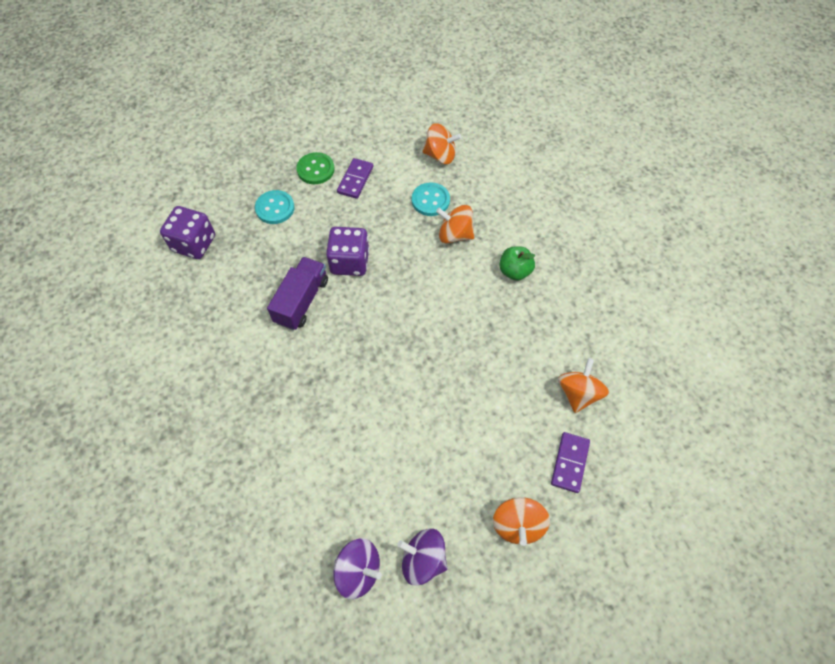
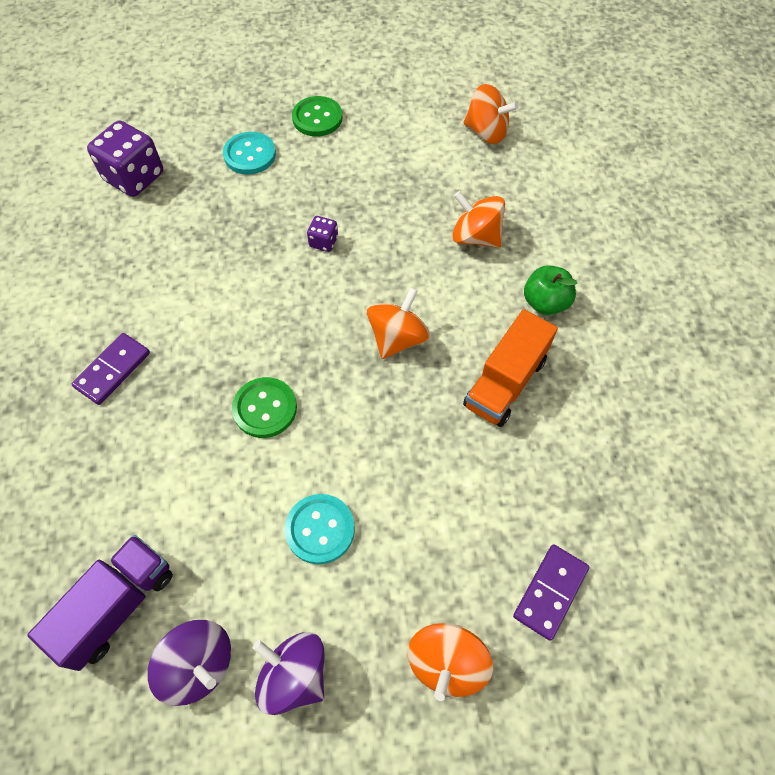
camera: 15 degrees right, 0 degrees up
purple truck [267,257,328,330] -> purple truck moved to [27,535,173,671]
purple dice [326,227,369,276] -> purple dice [307,216,338,252], size x0.49
purple domino [337,158,373,199] -> purple domino moved to [72,333,150,405]
turquoise button [412,183,450,216] -> turquoise button moved to [285,494,355,565]
orange spinning top [558,358,609,413] -> orange spinning top moved to [367,287,430,359]
none -> green button [232,377,297,438]
none -> orange truck [463,309,558,427]

